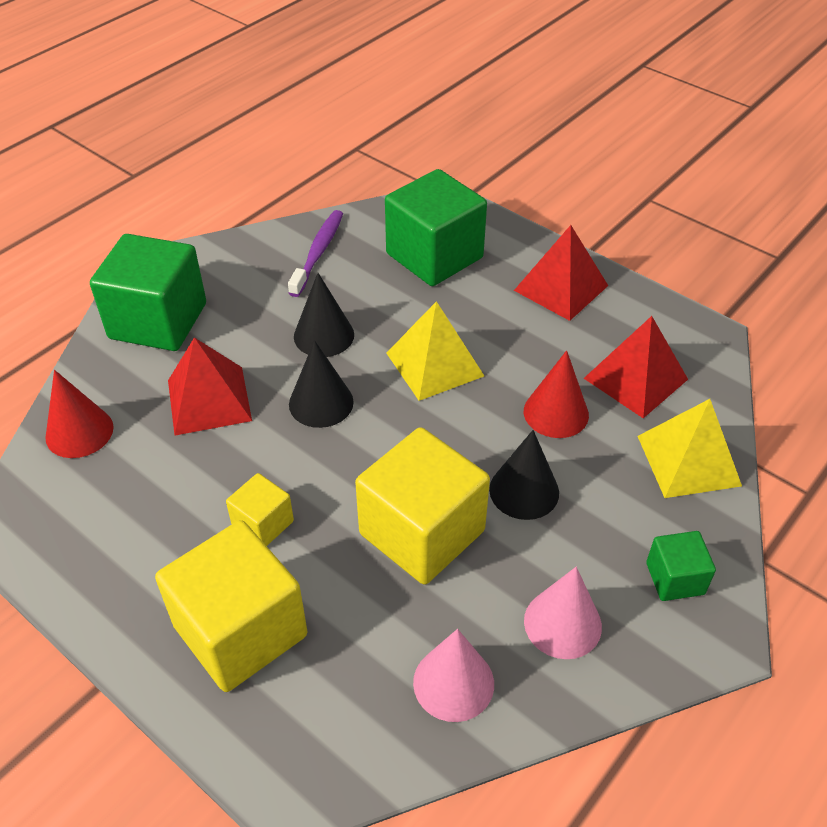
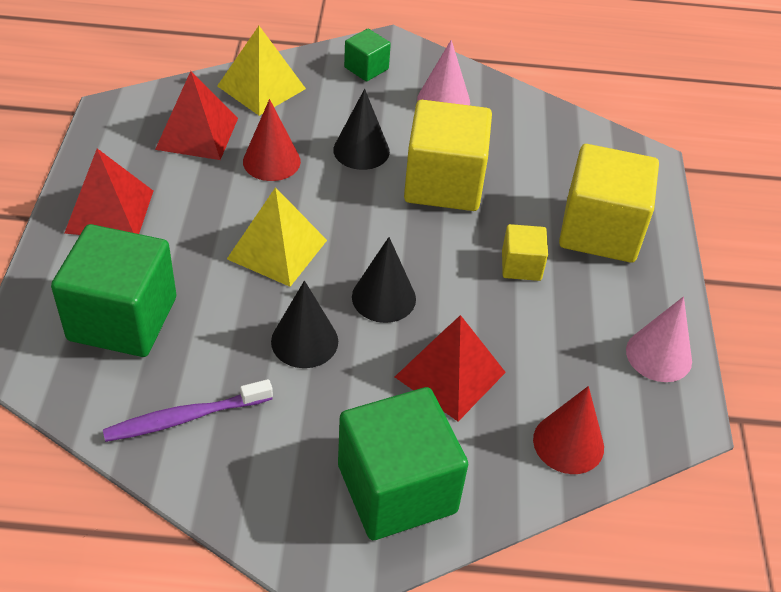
camera: 130 degrees left, 0 degrees up
pink cone [413,629,494,722] -> pink cone moved to [626,296,692,382]

